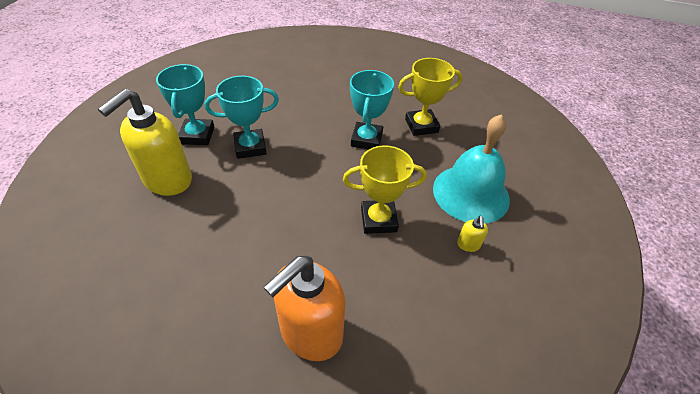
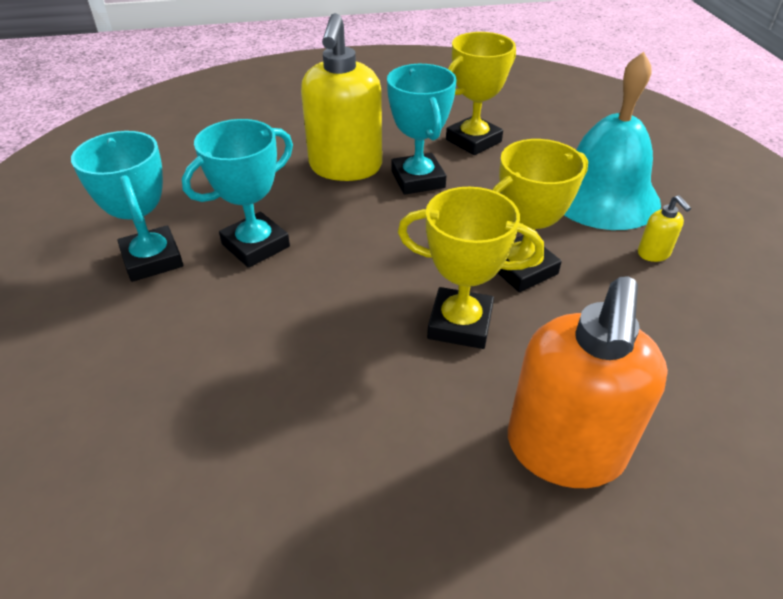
camera: 25 degrees left, 5 degrees down
yellow soap dispenser [98,89,192,196] -> yellow soap dispenser moved to [301,13,382,181]
none -> yellow trophy [398,187,544,349]

